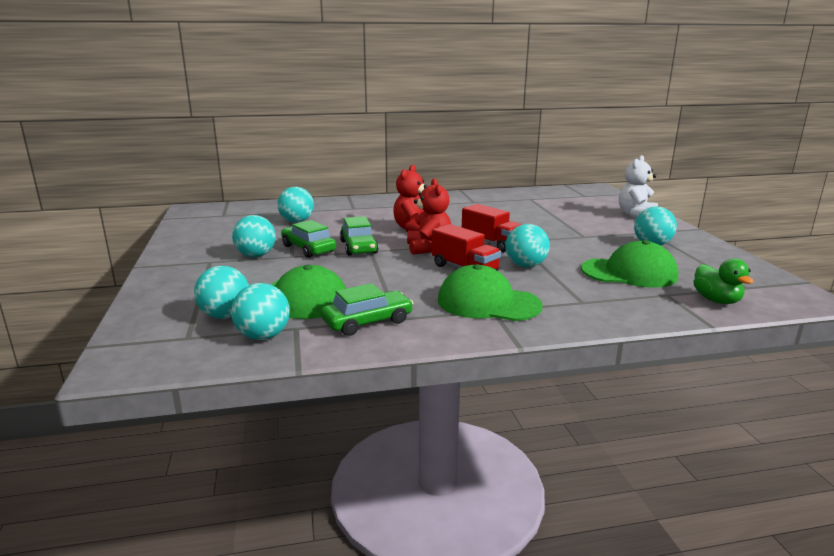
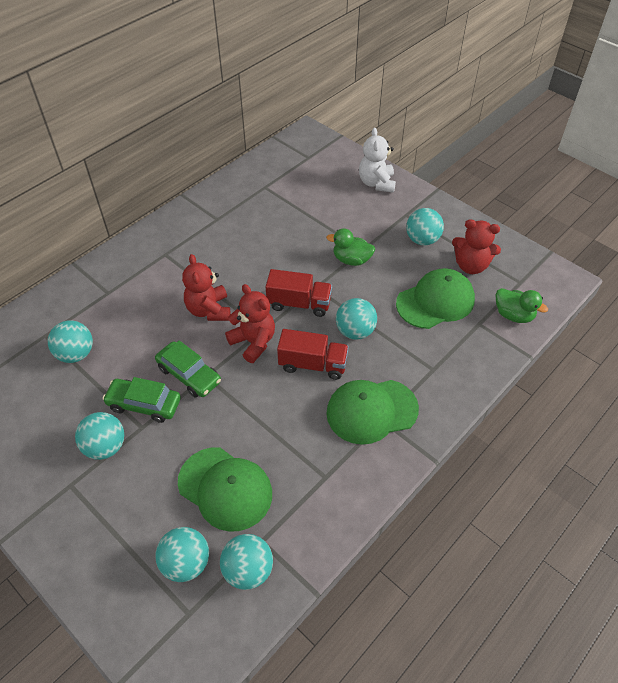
camera: 35 degrees left, 30 degrees up
green car [321,283,413,336] -> none
none -> green duck [326,228,375,266]
none -> red teddy bear [452,219,501,274]

